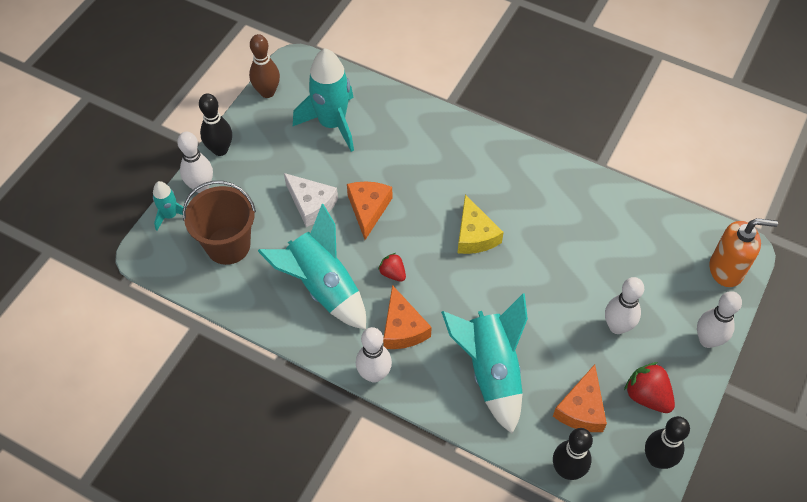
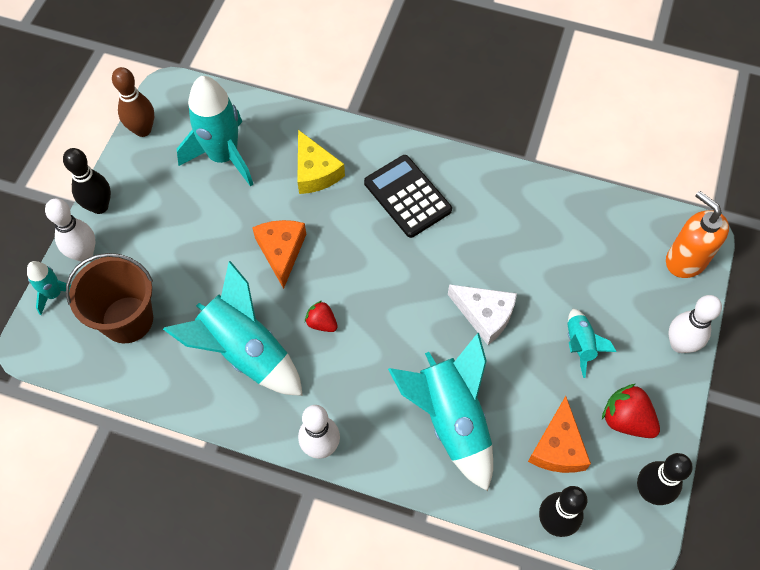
camera: 10 degrees left, 5 degrees up
white cheese [284,173,338,227] -> white cheese moved to [448,284,517,345]
orange cheese [383,285,432,349] -> none
yellow cheese [458,194,504,254] -> yellow cheese moved to [297,130,345,194]
white bowling pin [605,277,644,334] -> turquoise rocket [568,309,616,378]
orange soap dispenser [709,218,778,287] -> orange soap dispenser turned 120 degrees counterclockwise [666,191,729,278]
none -> black calculator [364,155,452,238]

